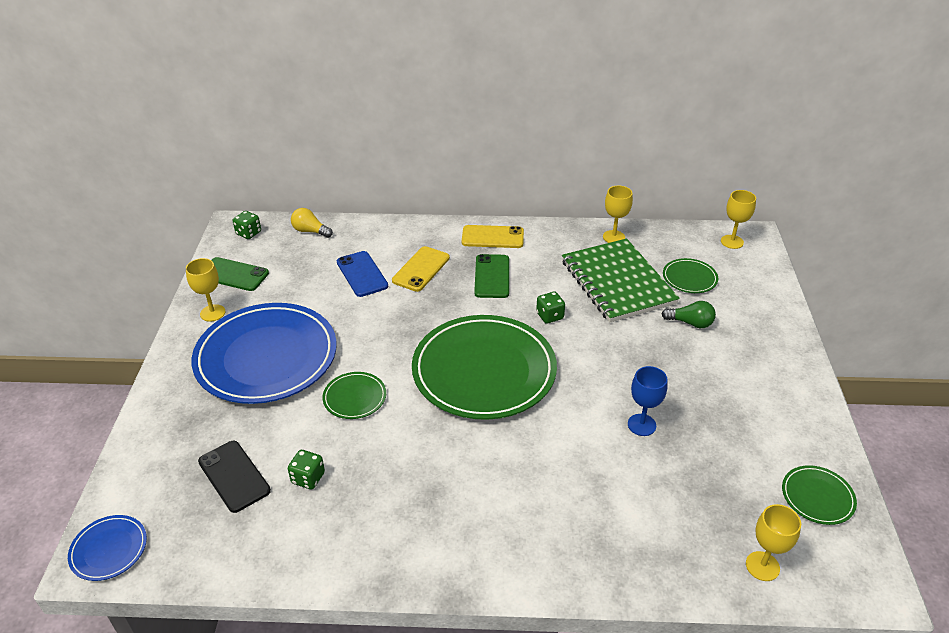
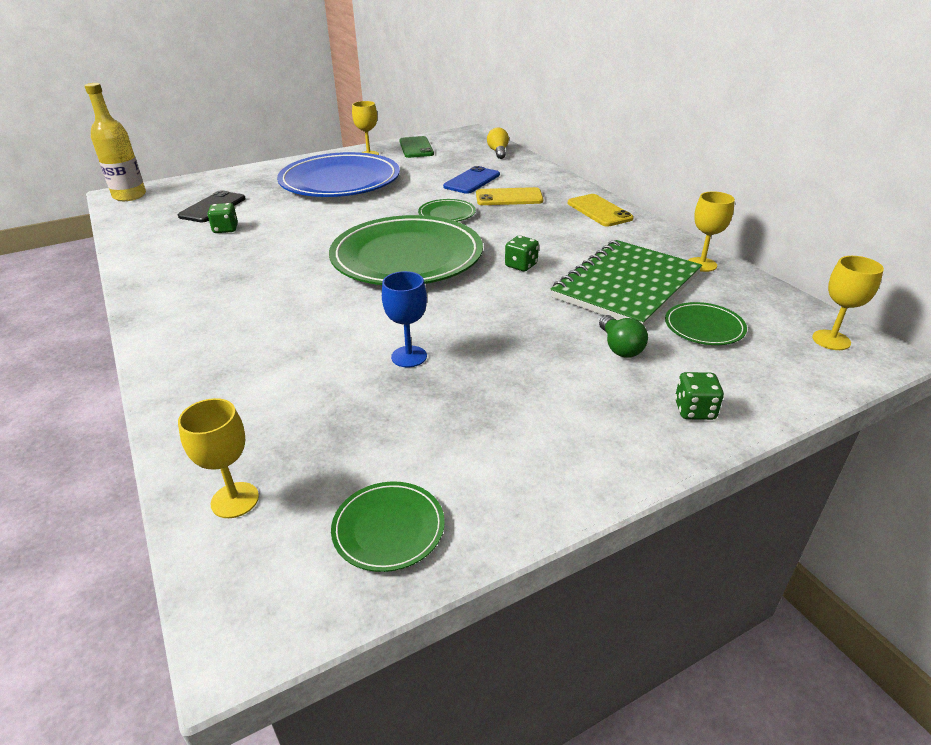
camera: 60 degrees right, 5 degrees down
blue plate [68,515,147,581] -> yellow bottle [84,83,146,201]
green dice [233,211,261,239] -> green dice moved to [675,372,724,420]
green plate [322,372,386,419] -> green plate moved to [418,199,476,222]
green phone [474,254,509,298] -> none

